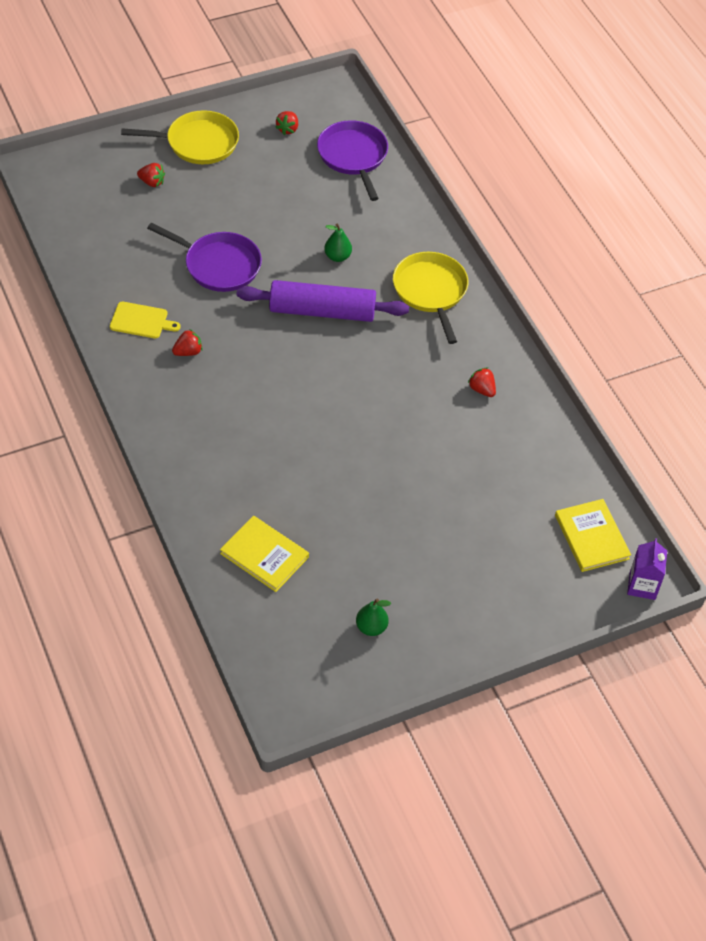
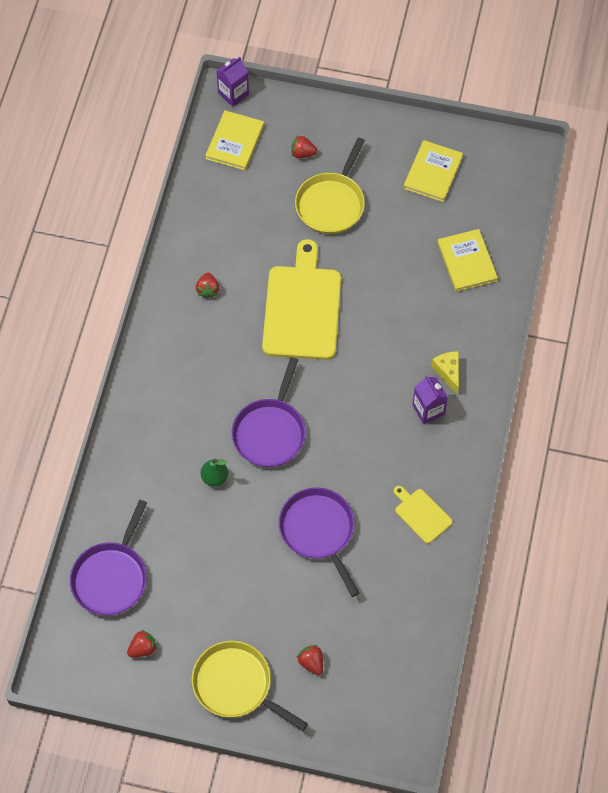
camera: 140 degrees left, 10 degrees up
red strawberry [172,329,203,356] -> red strawberry moved to [291,136,318,158]
purple rolling pin [237,280,409,322] -> purple pan [231,357,306,467]
green pear [356,599,391,636] -> yellow book [403,140,463,202]
yellow pan [393,252,468,344] -> yellow pan moved to [295,137,365,234]
none -> yellow cutting board [262,239,341,360]
none -> purple carton [413,375,448,424]
none -> yellow cheese [431,351,459,395]

